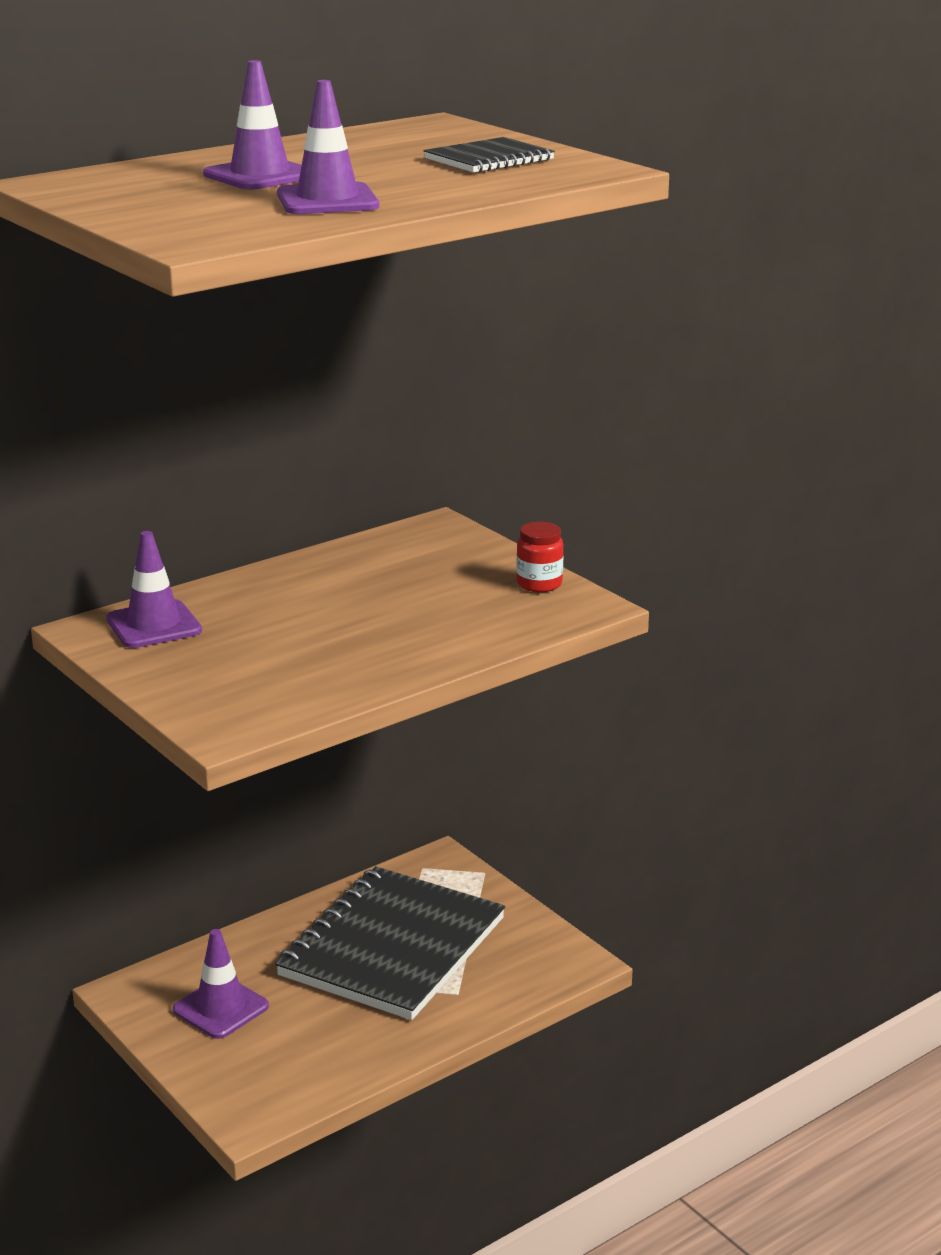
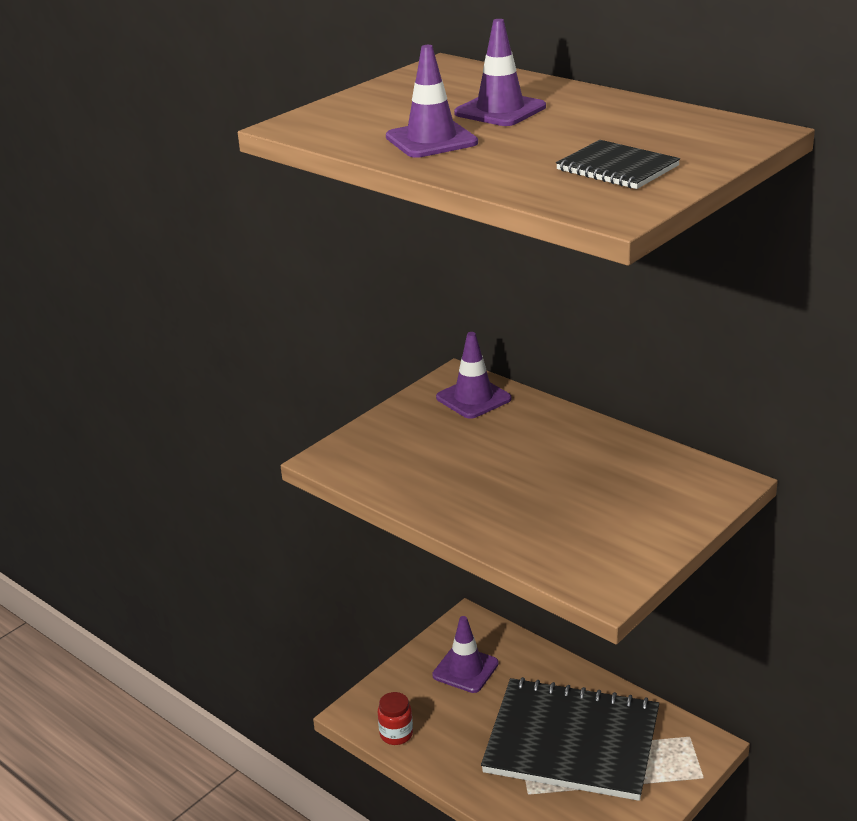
camera: 80 degrees right, 5 degrees up
red jar [516,522,563,592] -> red jar moved to [378,692,413,745]

